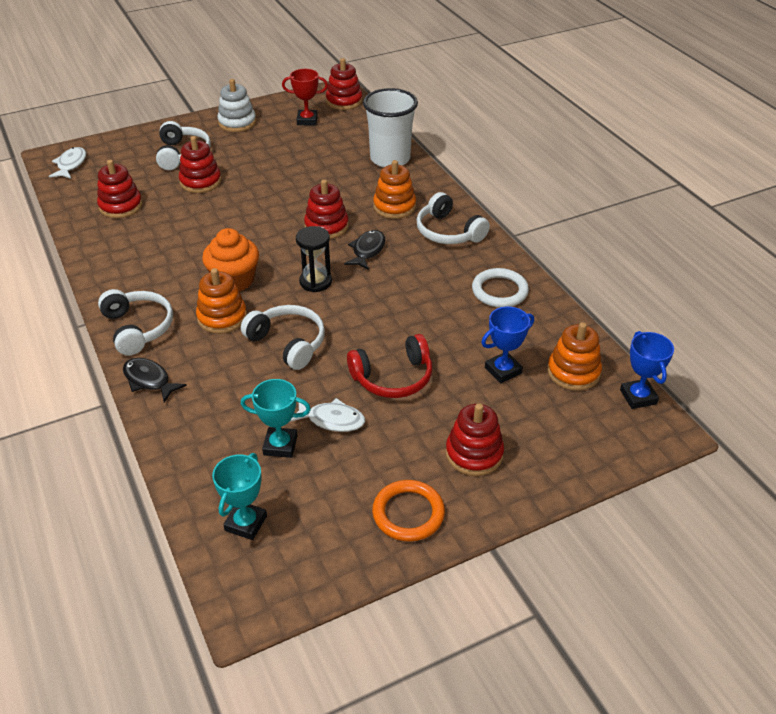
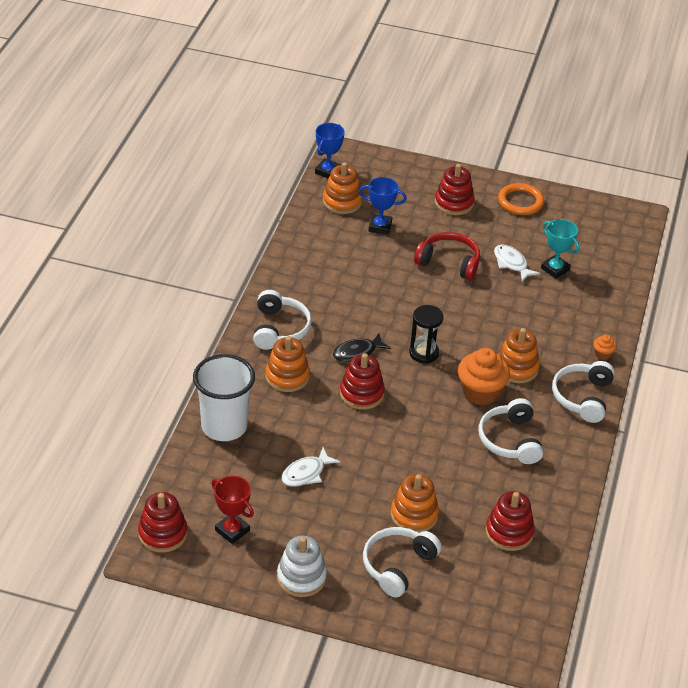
camera: 140 degrees left, 0 degrees up
white fish [49,147,86,179] -> white fish moved to [282,447,340,487]
black fish [123,358,187,402] -> orange cupcake [593,334,617,360]
red stacking toy [179,136,221,193] -> orange stacking toy [391,474,439,533]
turquoise trophy [212,453,267,540] -> none
white headphones [241,305,325,370] -> white headphones moved to [478,398,543,464]
white ring [472,268,529,308] -> none

